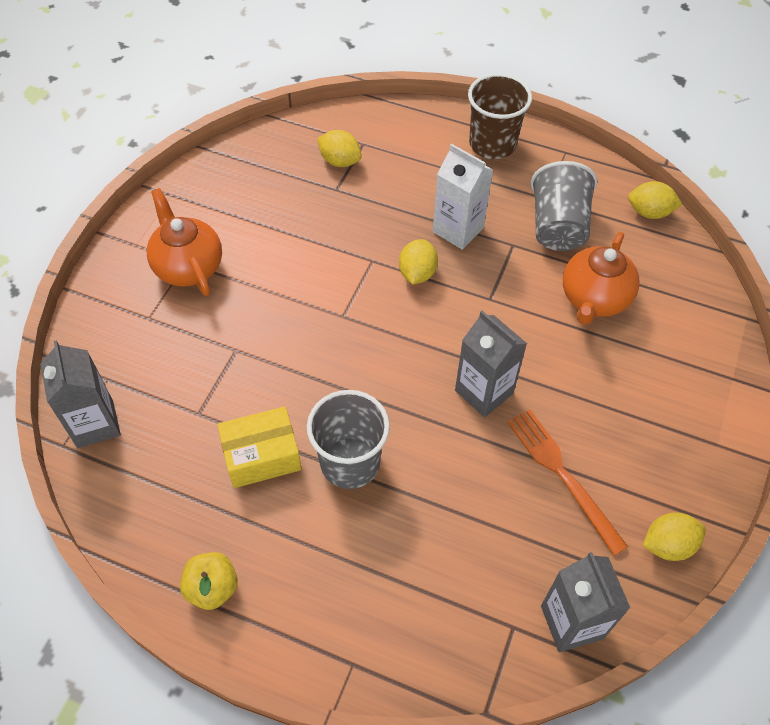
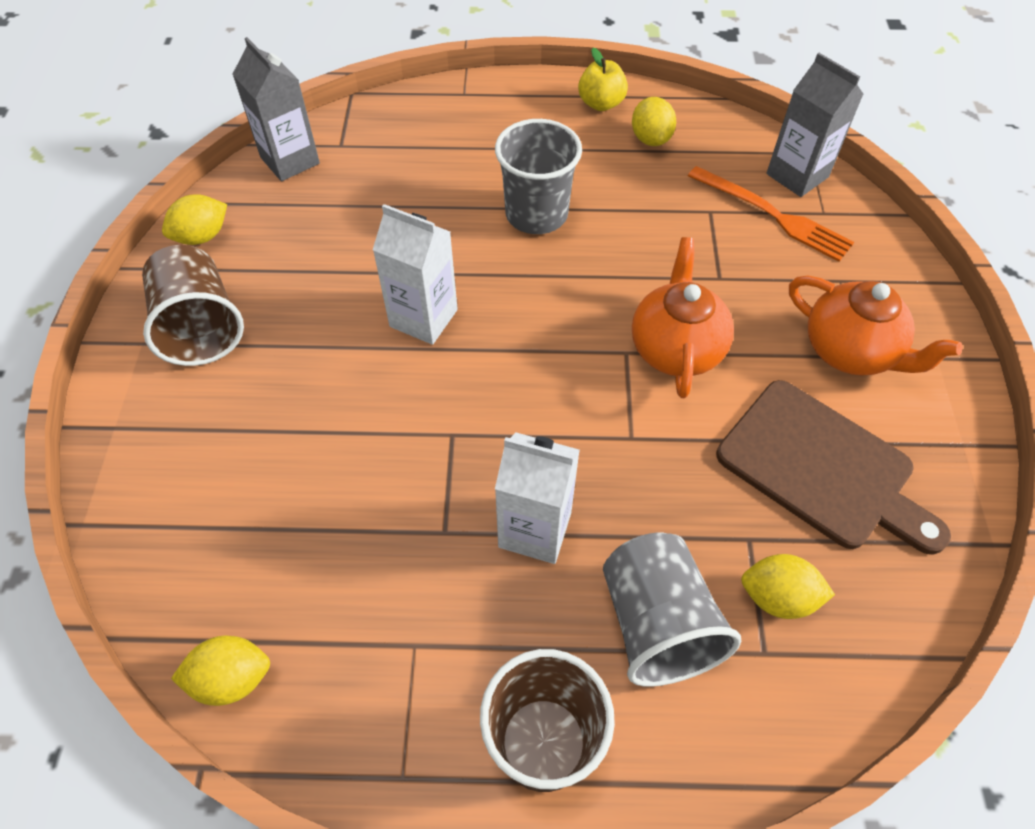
camera: 160 degrees right, 0 degrees up
yellow box [217,406,301,488] -> none
yellow lemon [399,239,438,284] -> yellow lemon moved to [632,97,676,146]
grey carton [455,311,527,417] -> white carton [373,204,458,345]
orange fork [507,409,628,556] -> orange fork moved to [688,166,854,262]
grey cup [531,161,597,251] -> grey cup moved to [603,533,741,687]
orange teapot [563,232,640,325] -> orange teapot moved to [632,237,734,398]
none -> brown cup [142,245,244,366]
none -> brown cutting board [716,380,951,555]

